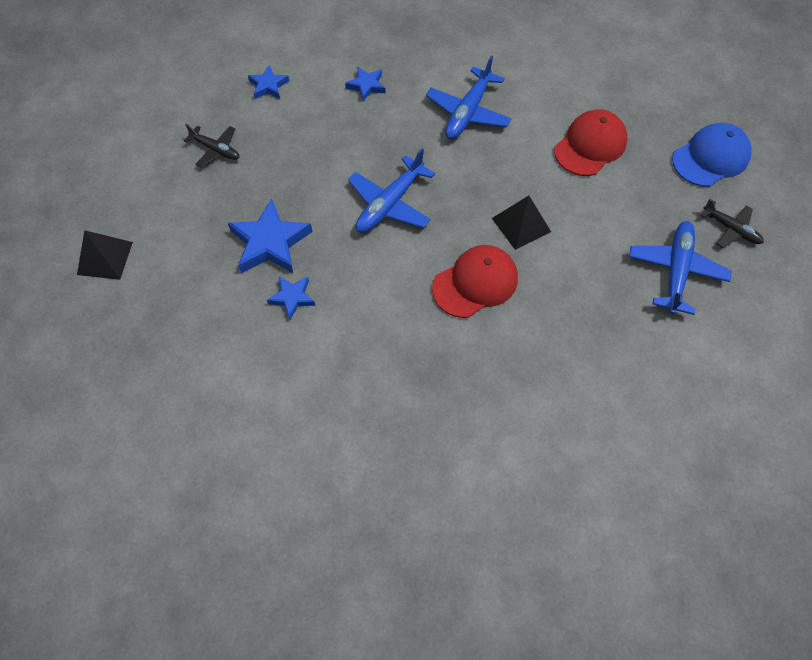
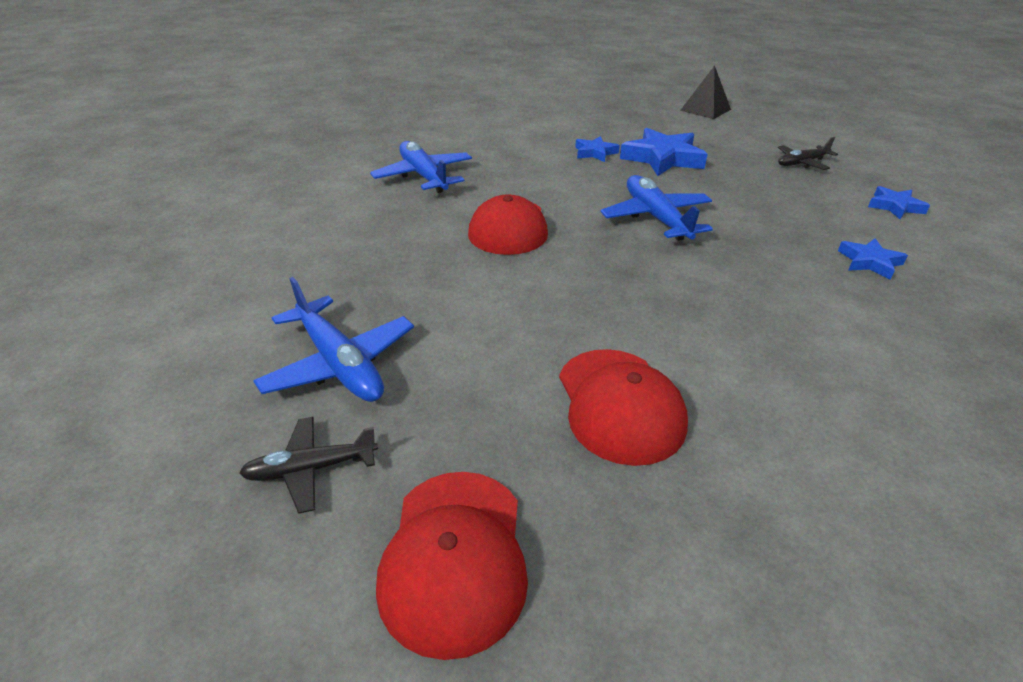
camera: 125 degrees right, 25 degrees down
blue plane [426,56,512,139] -> blue plane moved to [370,141,472,193]
black pyramid [492,196,551,250] -> none
blue cap [672,123,752,187] -> red cap [376,472,528,660]

